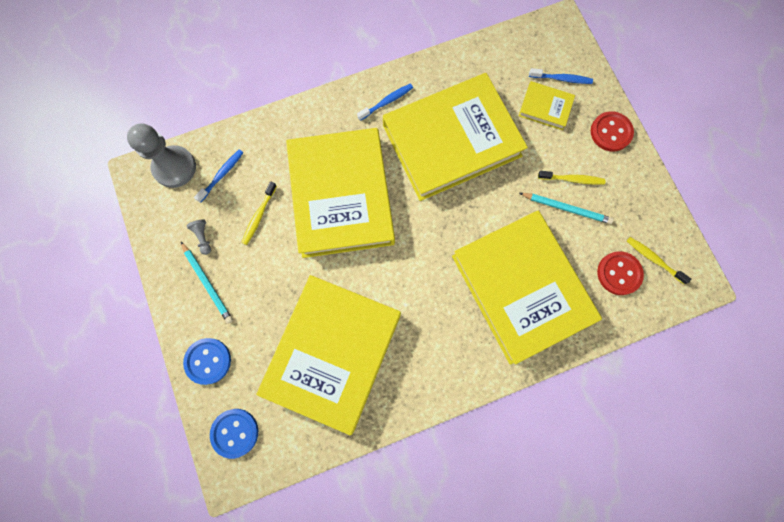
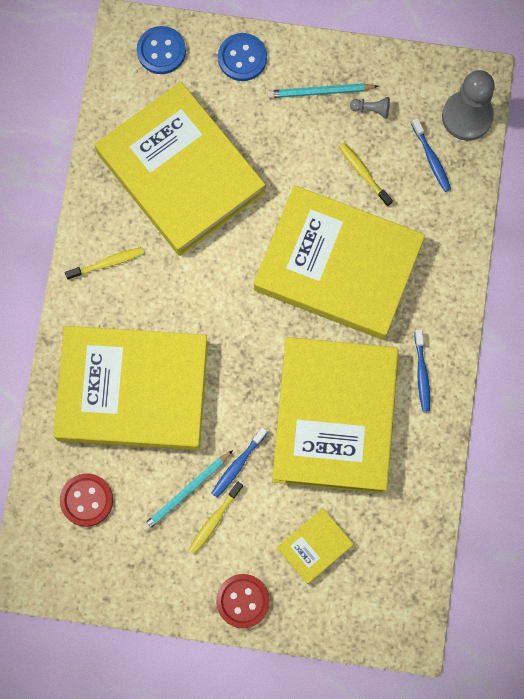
camera: 120 degrees right, 0 degrees up
blue toothbrush [529,68,593,84] -> blue toothbrush moved to [211,427,267,498]
yellow toothbrush [627,237,691,284] -> yellow toothbrush moved to [65,247,144,280]

